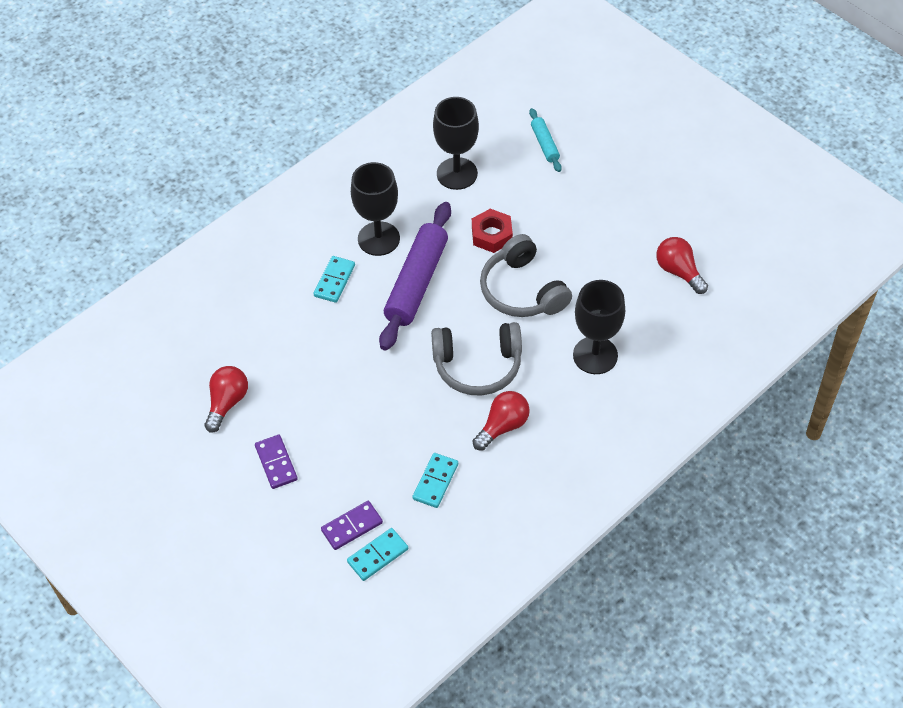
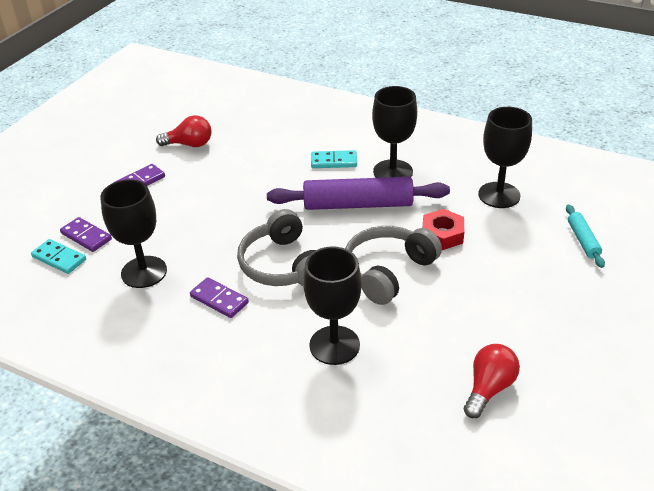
camera: 70 degrees right, 15 degrees down
turquoise domino [412,453,458,508] -> black goblet [100,179,167,288]
red light bulb [473,391,530,451] -> purple domino [190,277,249,318]
turquoise rolling pin [529,108,562,172] -> turquoise rolling pin turned 60 degrees counterclockwise [566,204,605,268]

